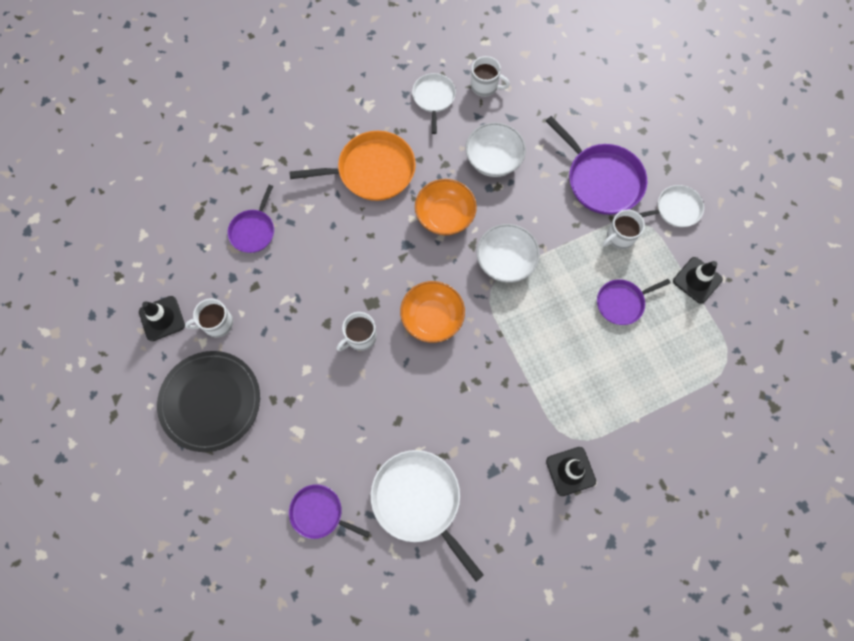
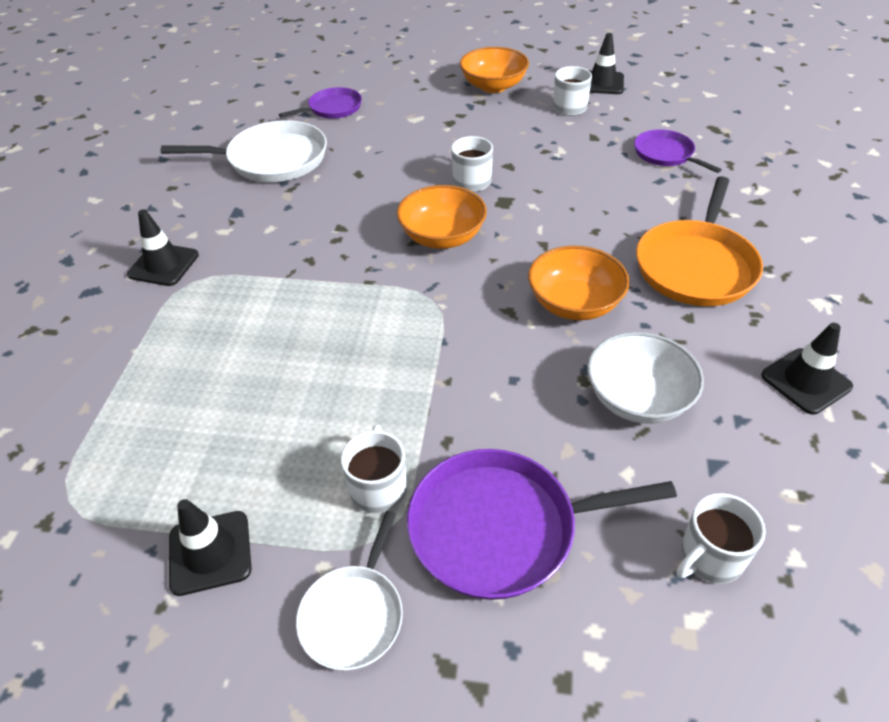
camera: 125 degrees right, 25 degrees down
black plate [157,351,260,452] -> orange bowl [460,47,529,93]
white pan [412,73,456,134] -> black traffic cone [761,323,853,414]
white mug [471,56,510,97] -> white mug moved to [676,493,766,584]
white bowl [477,224,540,283] -> none
purple pan [597,279,671,325] -> none

